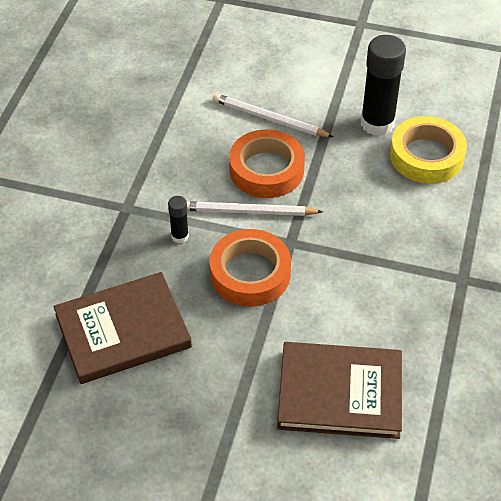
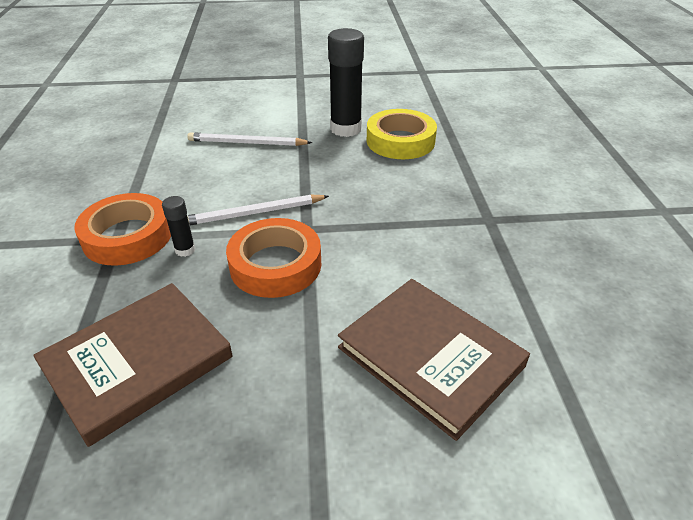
camera: 20 degrees left, 10 degrees down
orange tape [229,129,305,198] -> orange tape moved to [74,193,171,266]
brown book [277,342,402,439] -> brown book turned 60 degrees clockwise [338,279,530,441]

